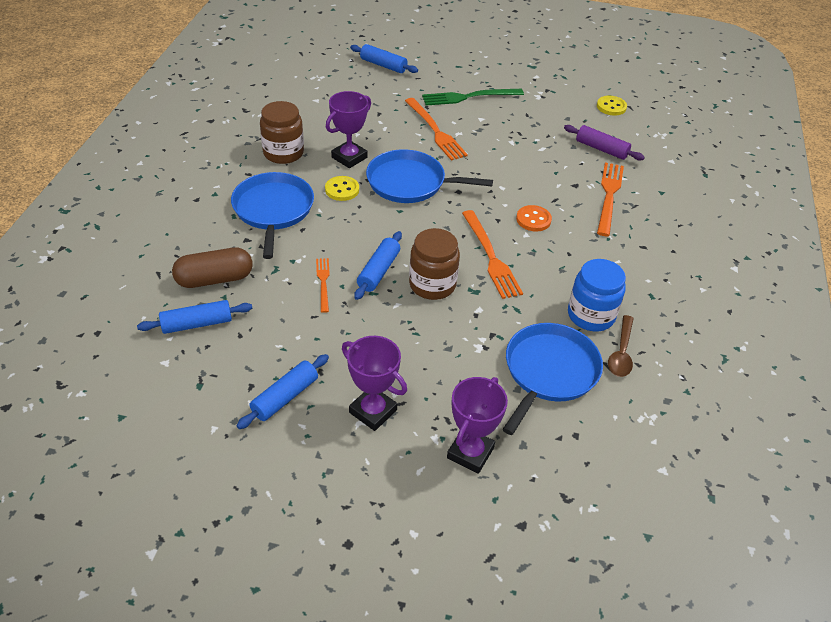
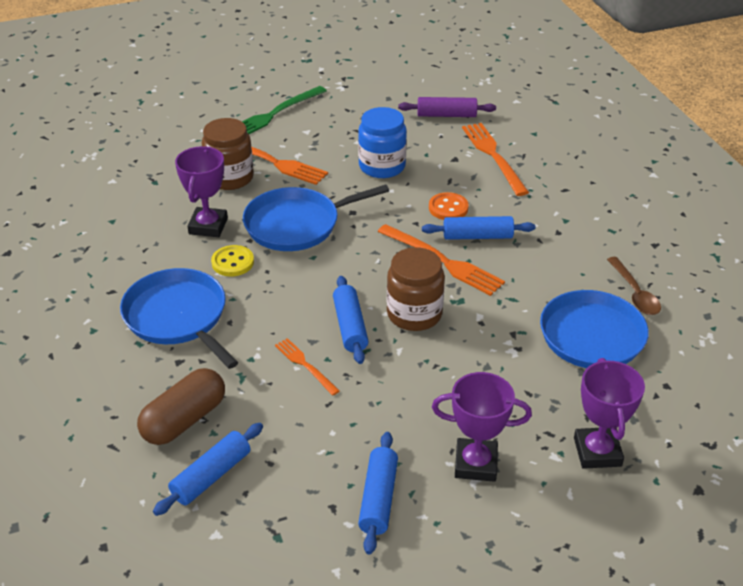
camera: 30 degrees left, 5 degrees down
brown jar [260,101,304,164] -> brown jar moved to [202,118,254,190]
blue rolling pin [350,44,418,73] -> blue rolling pin moved to [422,216,536,240]
blue jar [568,259,626,331] -> blue jar moved to [358,107,407,178]
yellow button [597,96,627,116] -> none

